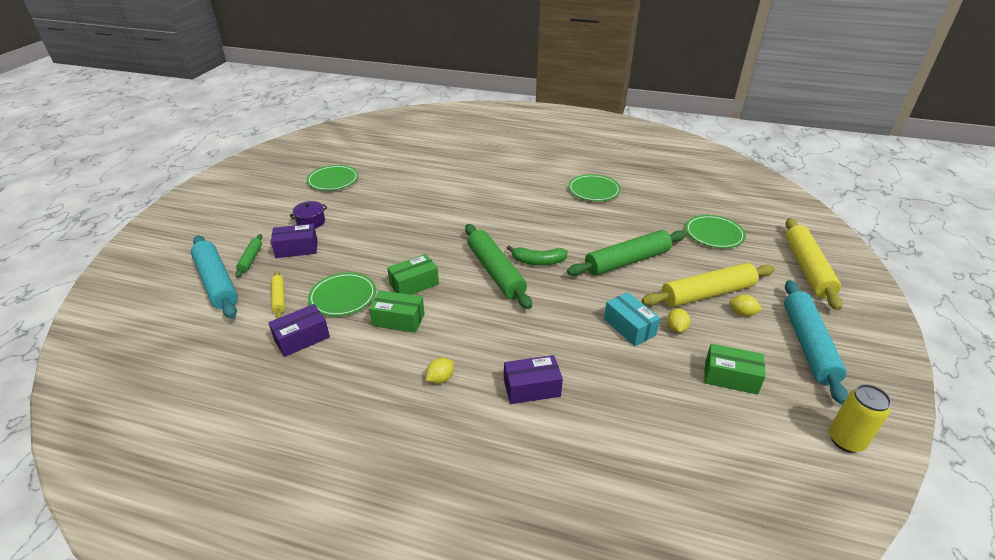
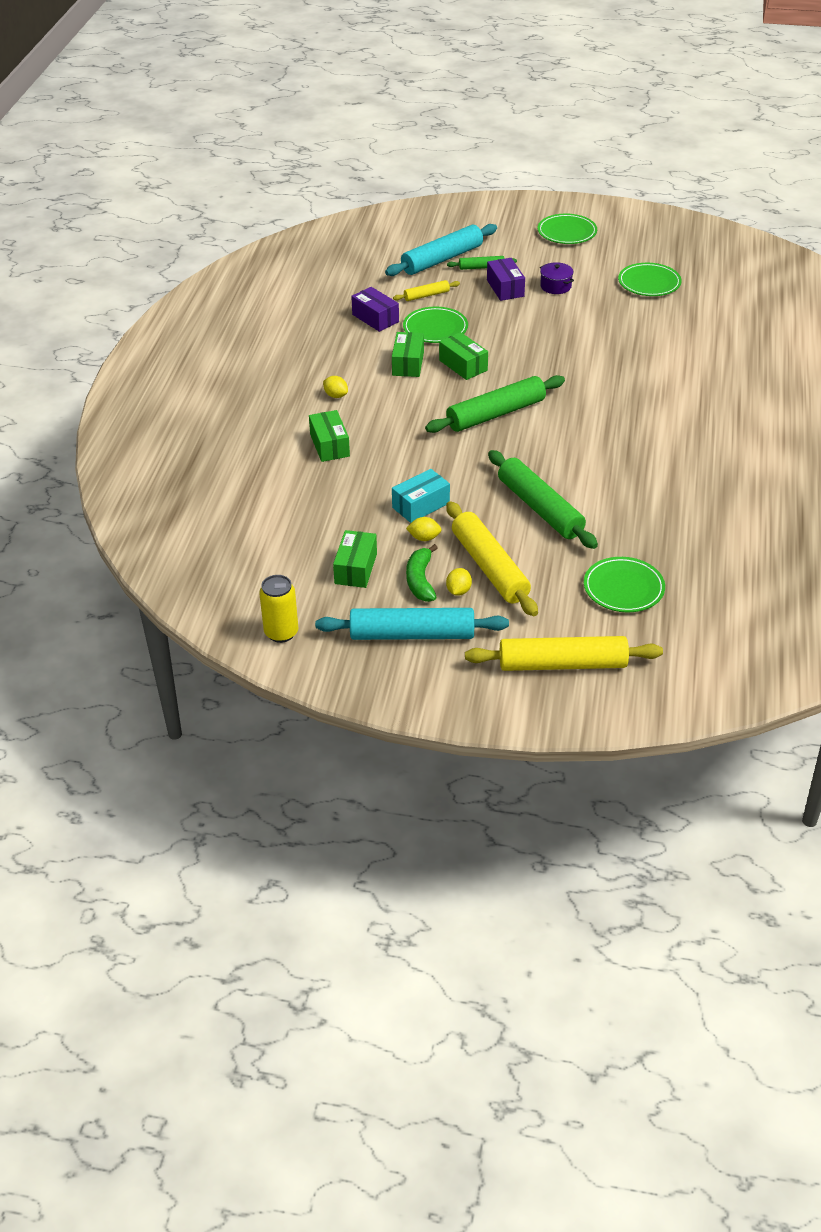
camera: 85 degrees right, 5 degrees up
purple box [504,355,563,404] -> green box [309,410,350,462]
green banana [507,245,568,265] -> green banana moved to [406,544,438,602]
green plate [568,174,621,201] -> green plate moved to [538,214,597,244]

